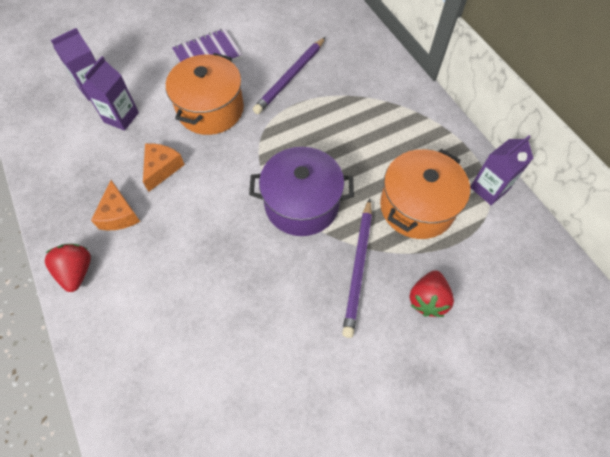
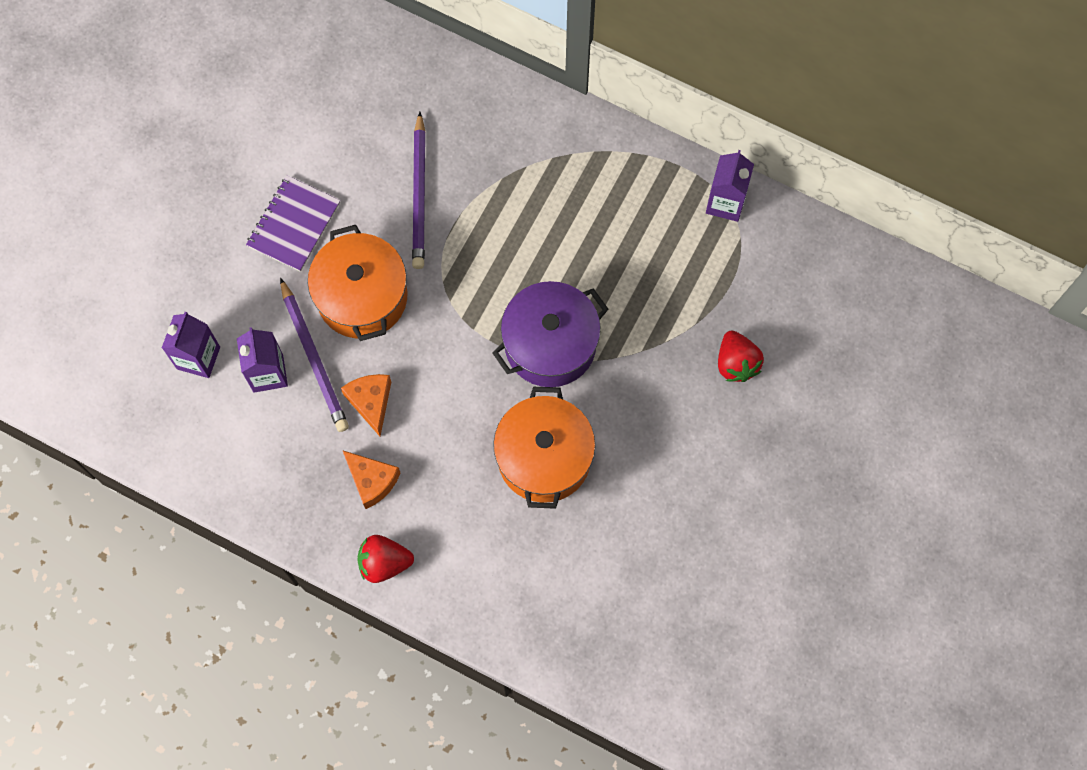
camera: 35 degrees left, 10 degrees up
red strawberry [45,244,91,292] -> red strawberry turned 45 degrees counterclockwise [357,535,414,583]
purple pencil [342,198,372,338] -> purple pencil moved to [280,278,349,432]
orange pot [380,149,470,239] -> orange pot moved to [493,387,595,509]

